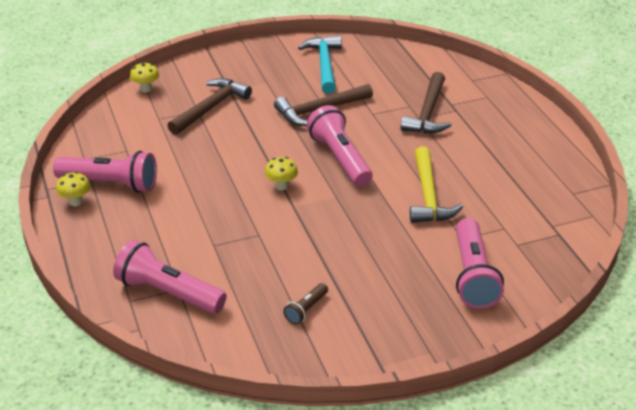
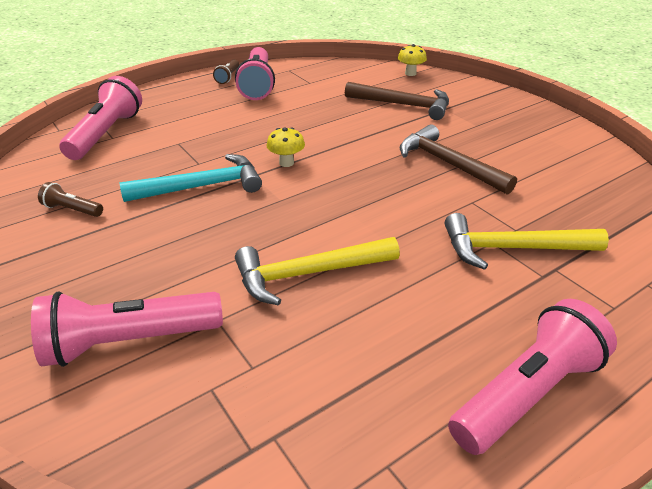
camera: 75 degrees right, 0 degrees up
yellow mushroom [56,172,90,206] -> brown flashlight [213,60,239,84]
turquoise hammer [298,35,342,94] -> turquoise hammer moved to [119,154,262,202]
pink flashlight [307,105,372,187] -> pink flashlight moved to [448,299,617,455]
brown hammer [401,72,452,133] -> yellow hammer [445,213,609,270]

